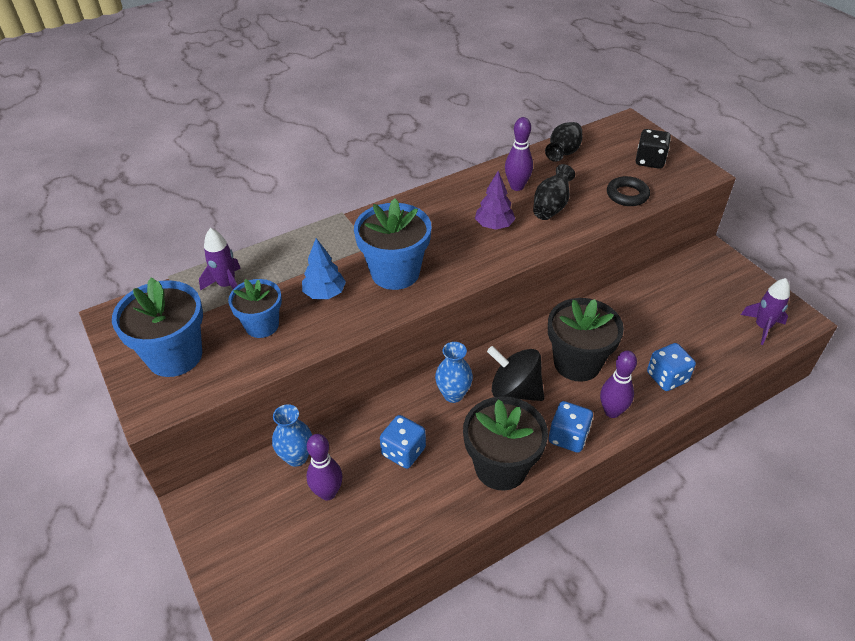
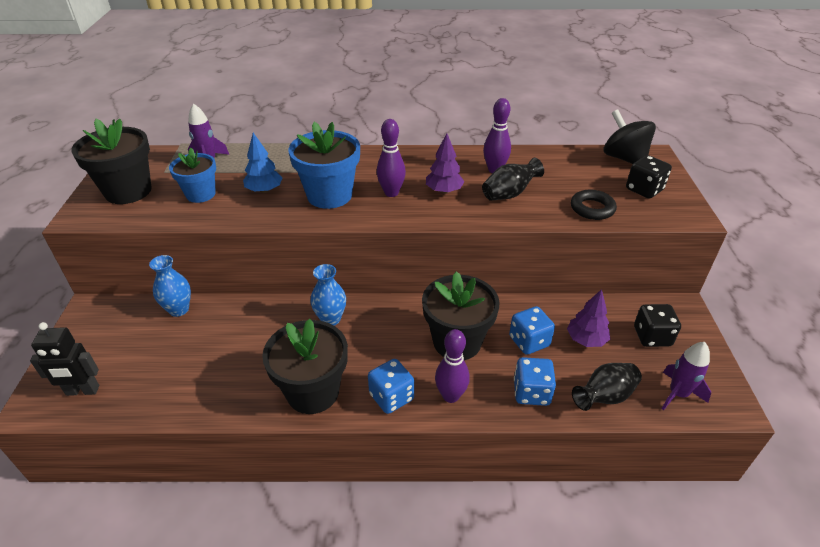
camera: 30 degrees right, 5 degrees down
blue flower pot [112,278,203,377] -> black flower pot [71,119,152,204]
purple bowling pin [306,434,342,500] -> purple bowling pin moved to [377,119,406,197]
blue dice [380,415,426,469] -> blue dice moved to [509,306,555,355]
black spinning top [487,346,544,401] -> black spinning top moved to [603,109,656,164]
black vase [545,122,582,162] -> black vase moved to [572,363,642,411]
none -> black robot [30,322,99,396]
none -> purple tree [567,289,610,347]
none -> black dice [634,304,681,347]

